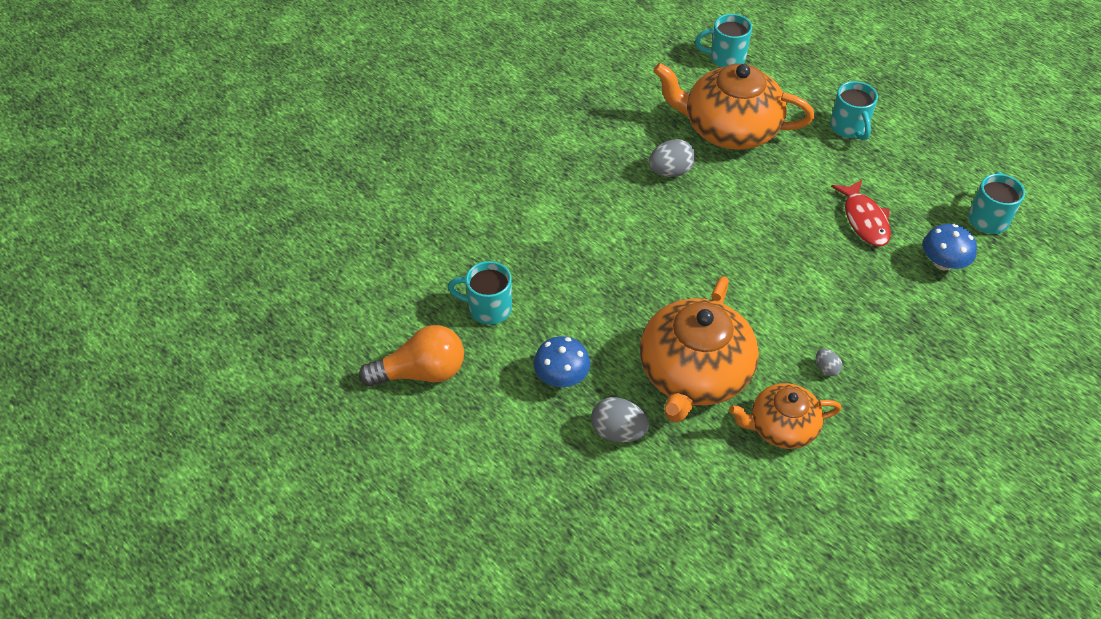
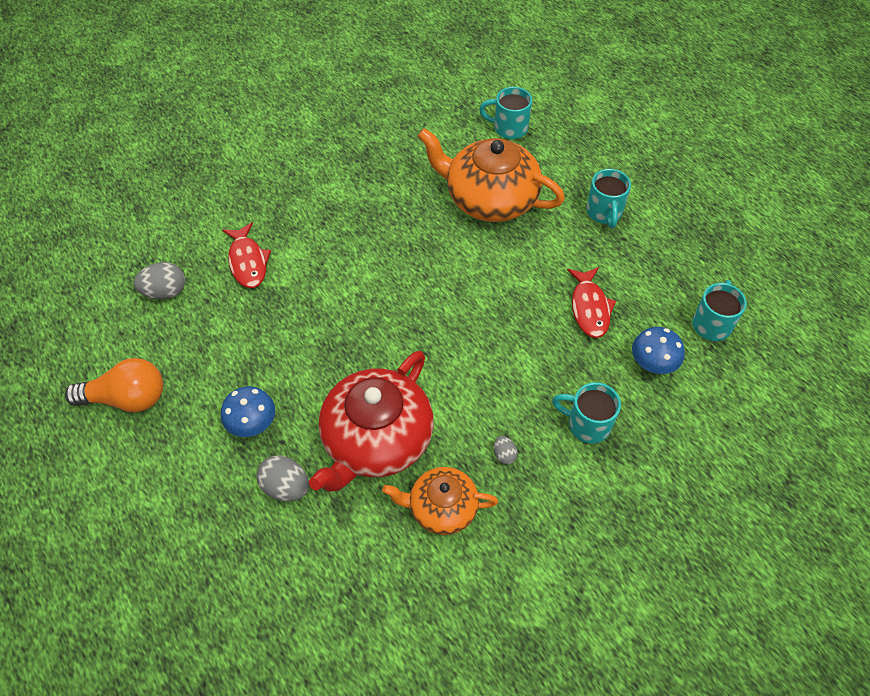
camera: 10 degrees right, 5 degrees up
turquoise mug [448,261,512,325] -> turquoise mug moved to [552,382,621,443]
orange teapot [640,276,759,423] -> red teapot [309,351,434,492]
grey egg [649,139,696,177] -> grey egg moved to [134,262,185,299]
none -> red fish [222,222,271,288]

